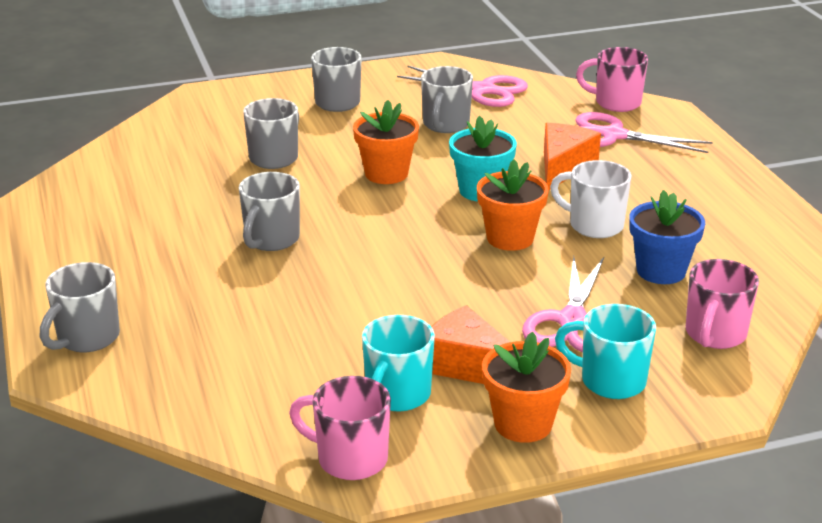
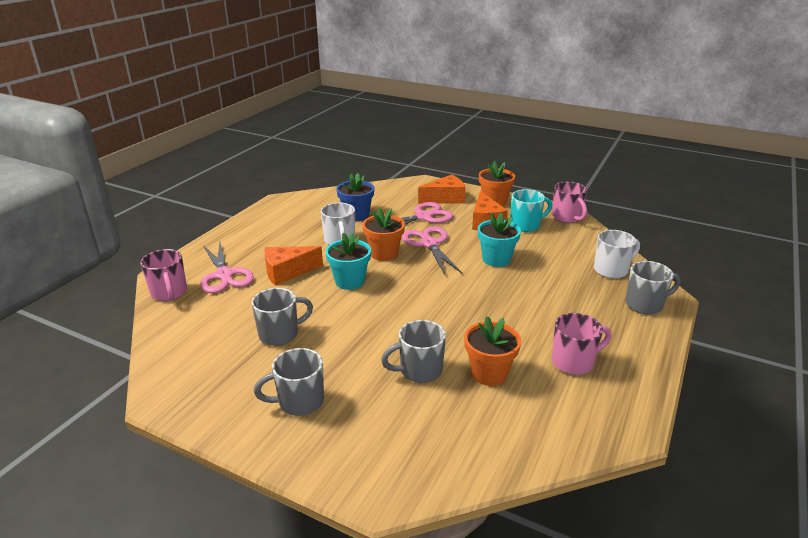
camera: 135 degrees left, 0 degrees up
grey mug [239,172,300,251] -> none
orange flower pot [353,100,419,184] -> orange flower pot moved to [464,316,521,386]
pink scissors [397,66,528,107] -> pink scissors moved to [402,226,462,275]
turquoise mug [555,304,656,399] -> orange cheese [418,175,466,204]
pink mug [686,259,759,349] -> pink mug moved to [552,313,612,375]
none -> turquoise flower pot [478,212,521,267]
none -> white mug [594,230,640,279]

